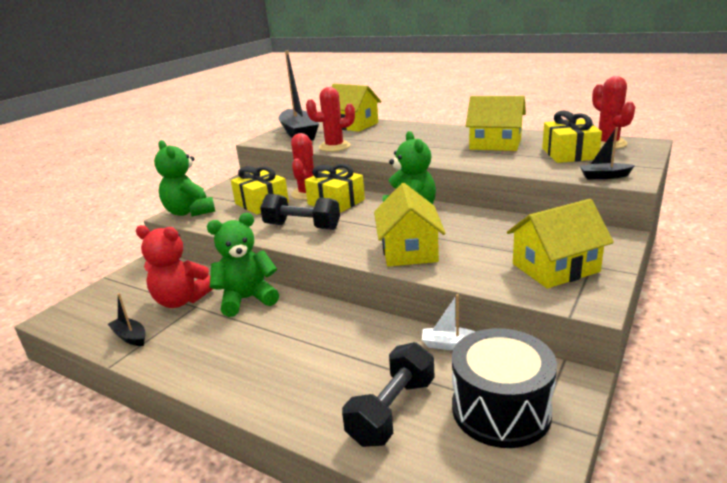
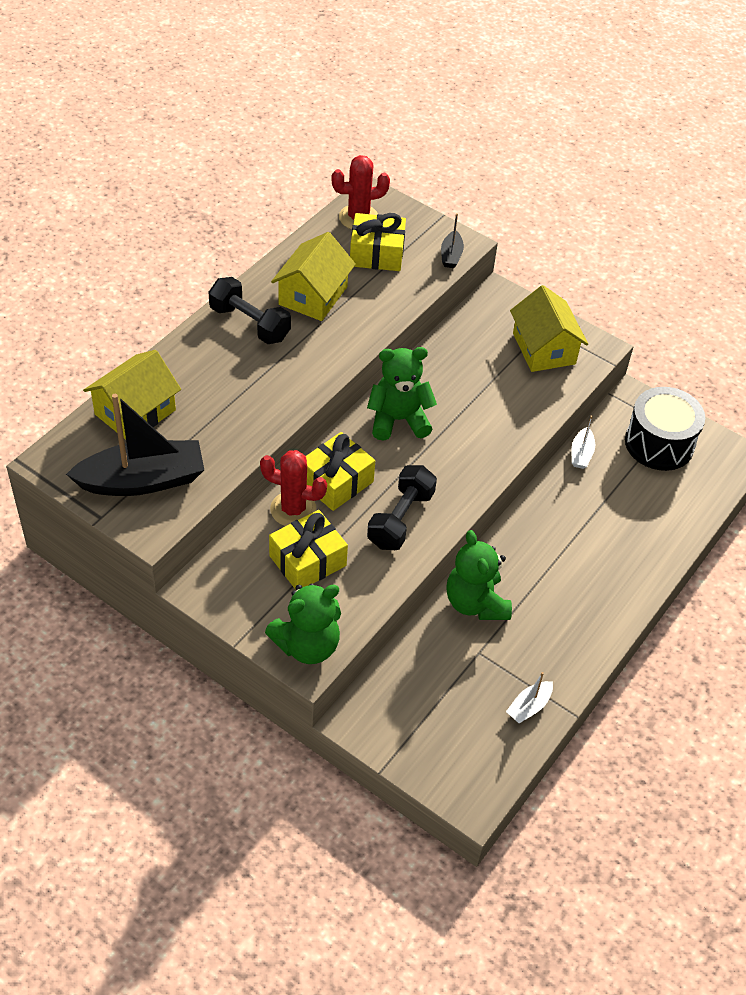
camera: 90 degrees left, 25 degrees up
black boat [108,293,146,346] -> white boat [506,672,553,723]
red teddy bear [136,225,213,308] -> none
red cactus [306,87,355,152] -> none
black dumbbell [342,342,435,447] -> black dumbbell moved to [209,277,291,344]
yellow house [374,183,446,267] -> none

